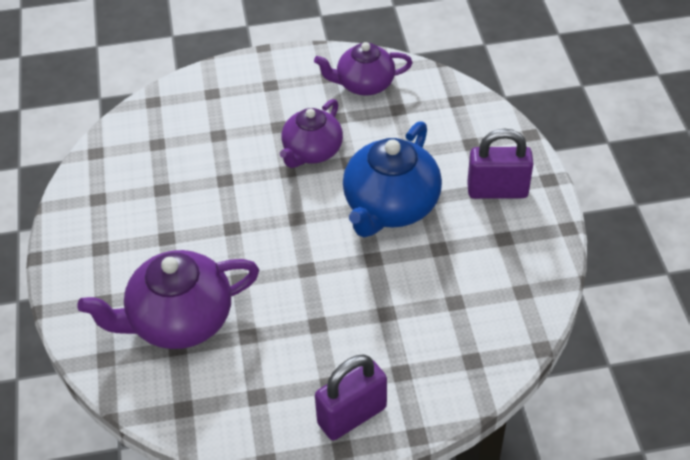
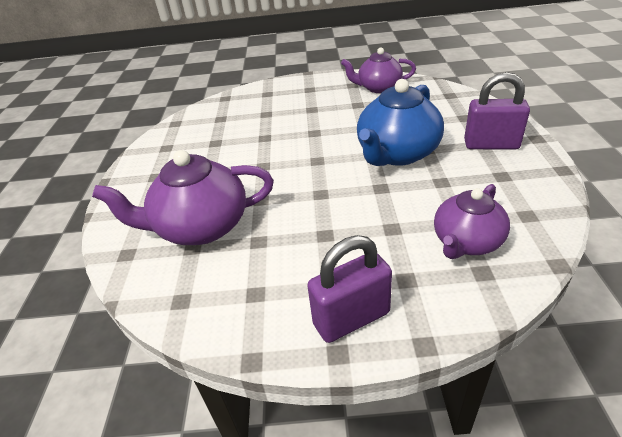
camera: 10 degrees right, 10 degrees down
purple teapot [280,99,343,168] -> purple teapot moved to [434,184,510,259]

